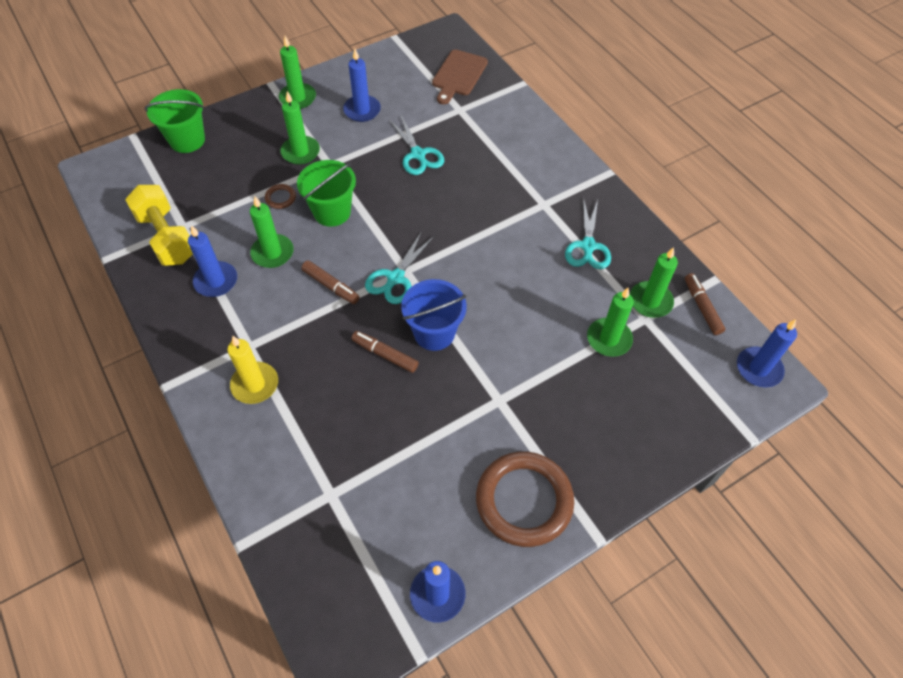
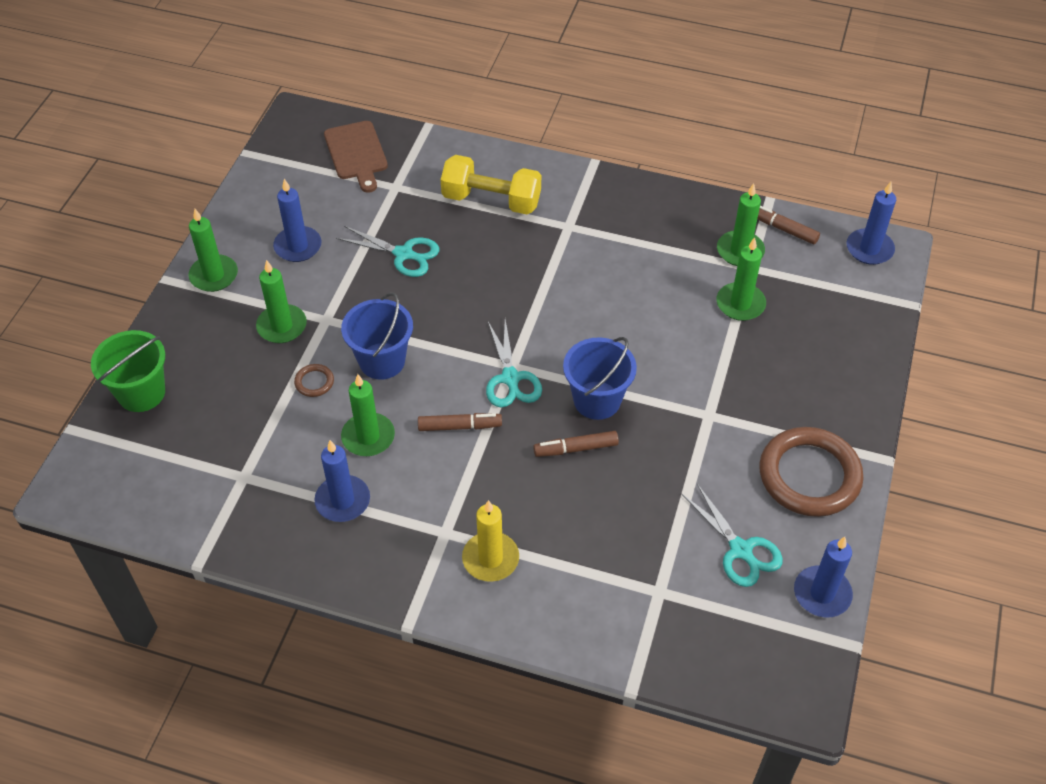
camera: 40 degrees left, 5 degrees down
yellow dumbbell [125,185,193,266] -> yellow dumbbell moved to [441,155,541,214]
green bucket [297,160,356,227] -> blue bucket [341,292,413,380]
turquoise scissors [565,198,611,269] -> turquoise scissors moved to [682,484,783,587]

